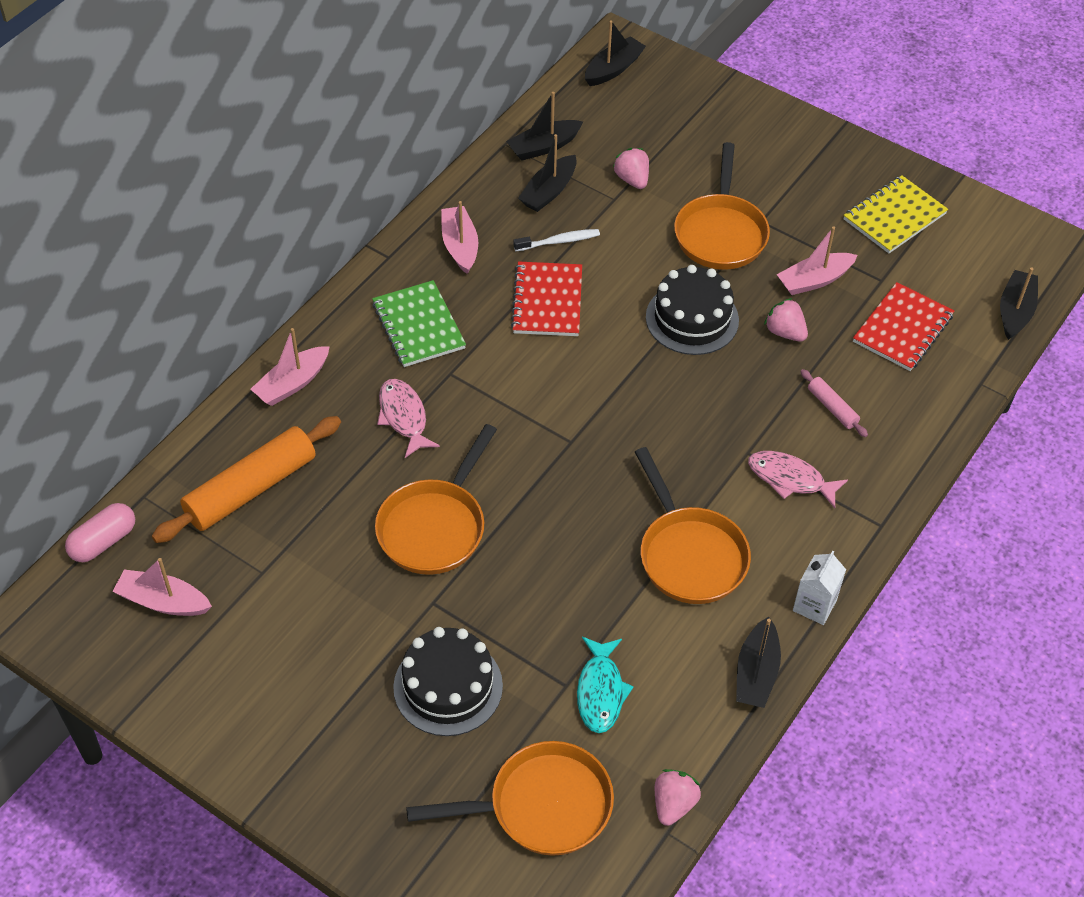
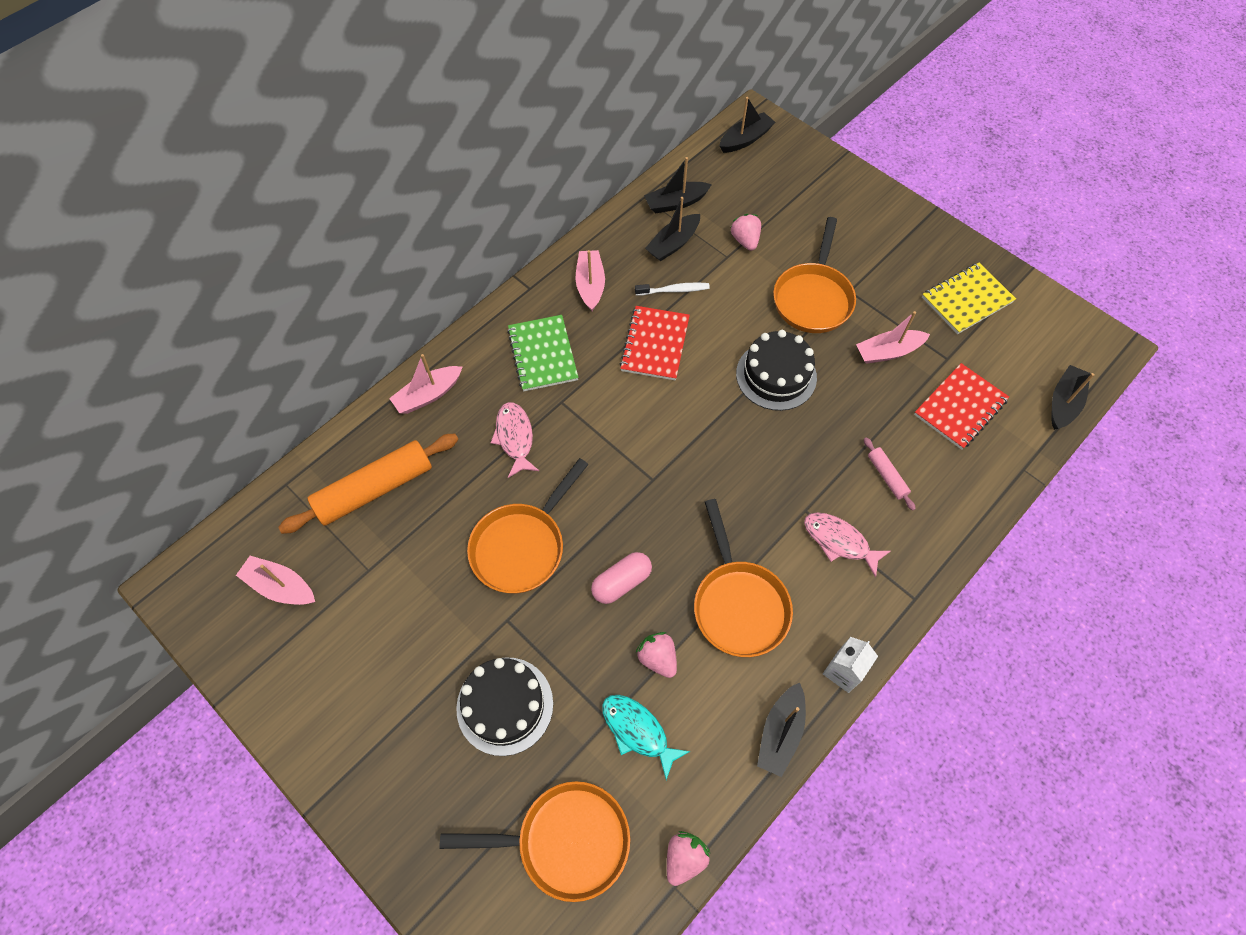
camera: 10 degrees right, 10 degrees up
pink capsule [65,503,135,562] -> pink capsule moved to [591,552,652,604]
turquoise fish [577,637,634,733] -> turquoise fish turned 120 degrees clockwise [602,695,690,780]
pink strawberry [764,298,808,341] -> pink strawberry moved to [636,632,677,678]

